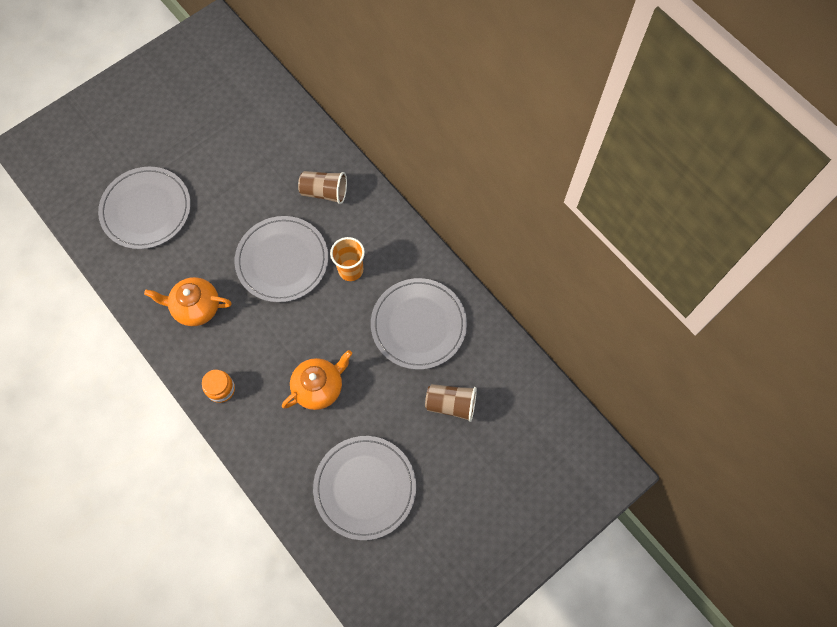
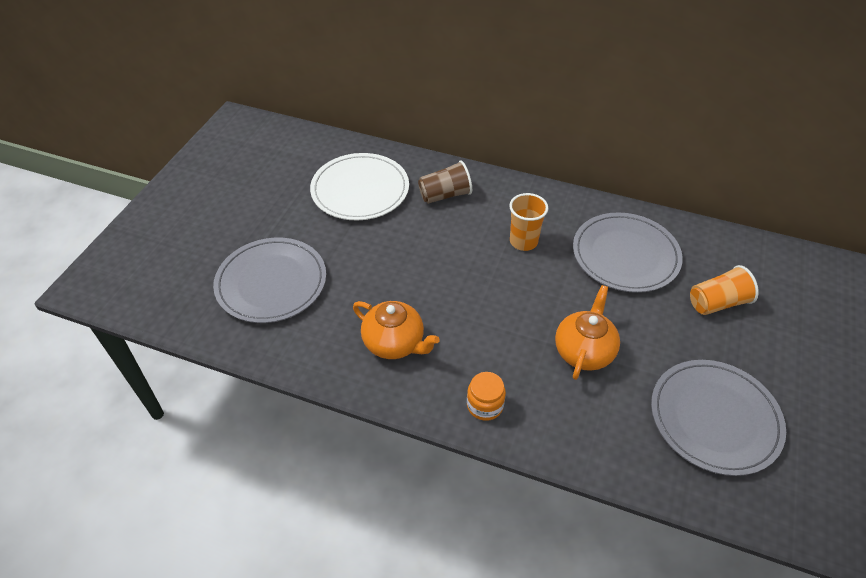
camera: 30 degrees left, 20 degrees down
orange teapot [144,277,232,326] -> orange teapot turned 120 degrees counterclockwise [353,301,440,359]
grey plate [235,216,328,303] -> none
brown cup [425,384,477,422] -> orange cup [690,265,759,315]
none -> white plate [310,153,409,221]

